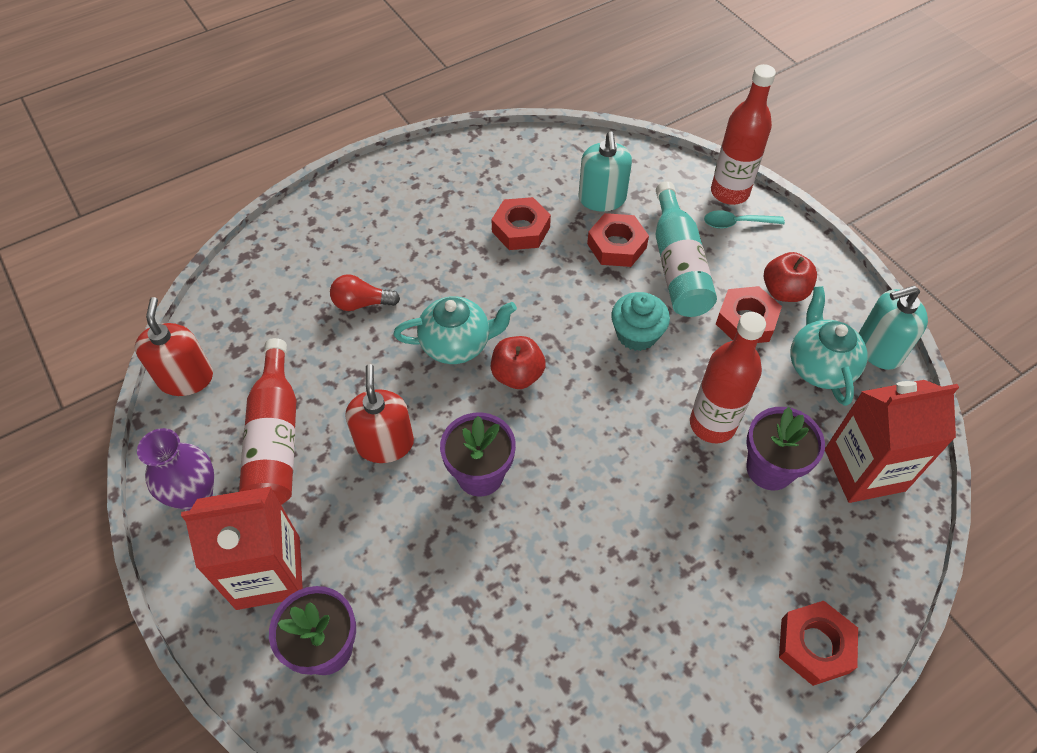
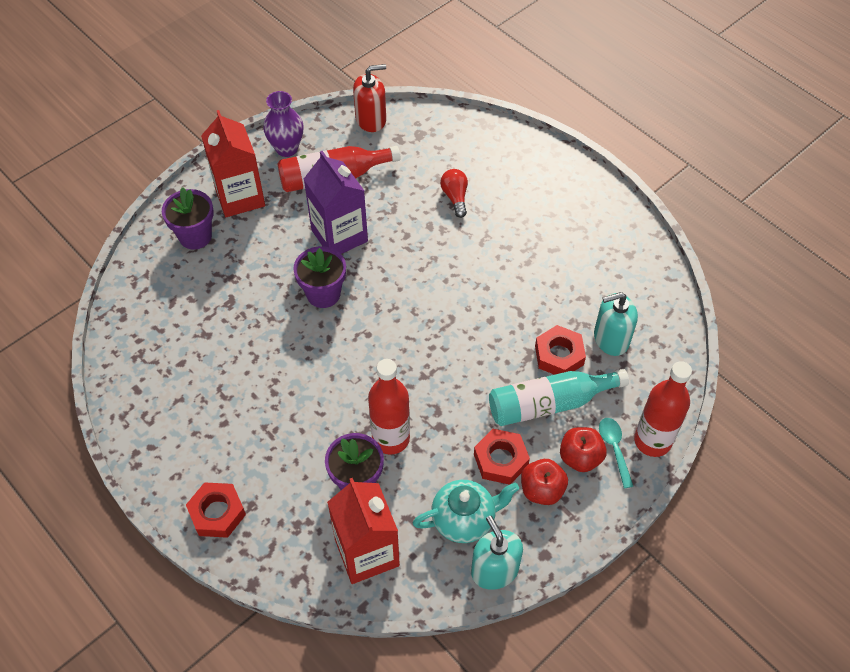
camera: 80 degrees right, 0 degrees up
red soap dispenser [345,364,414,463] -> purple carton [304,151,368,254]
turquoise teapot [393,296,517,364] -> none
red apple [491,336,546,389] -> red apple moved to [560,427,607,472]
red nut [492,197,551,250] -> none
turquoise cupcake [611,292,670,351] -> none

